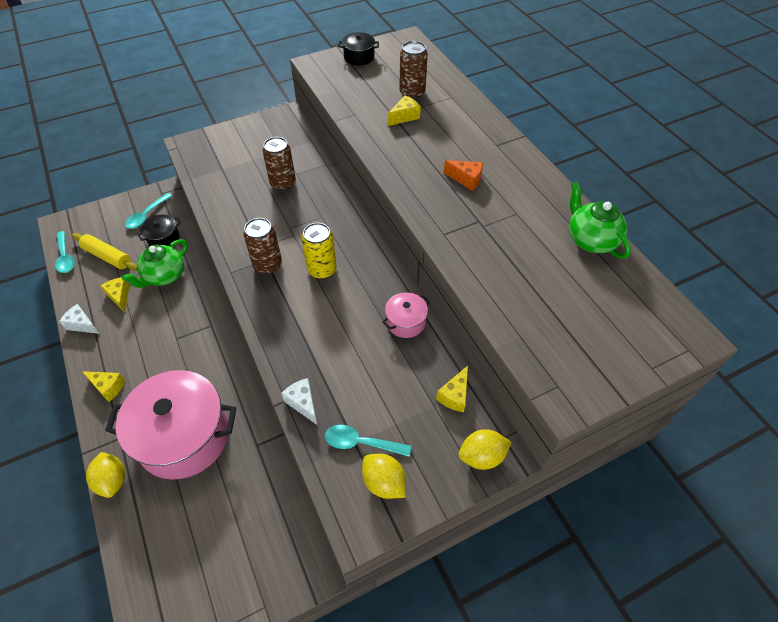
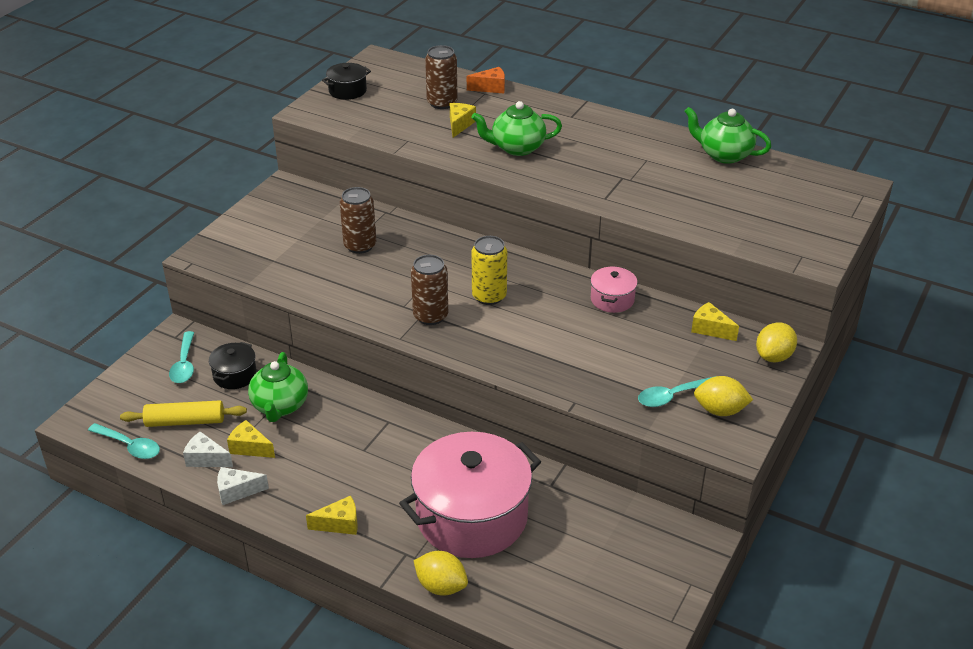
camera: 35 degrees left, 15 degrees down
white cheese [281,378,317,425] -> white cheese moved to [183,431,233,467]
yellow cheese [436,366,468,412] -> yellow cheese turned 135 degrees clockwise [691,302,739,341]
orange cheese [444,160,483,191] -> orange cheese moved to [467,67,505,93]
none -> green teapot [471,101,562,156]

